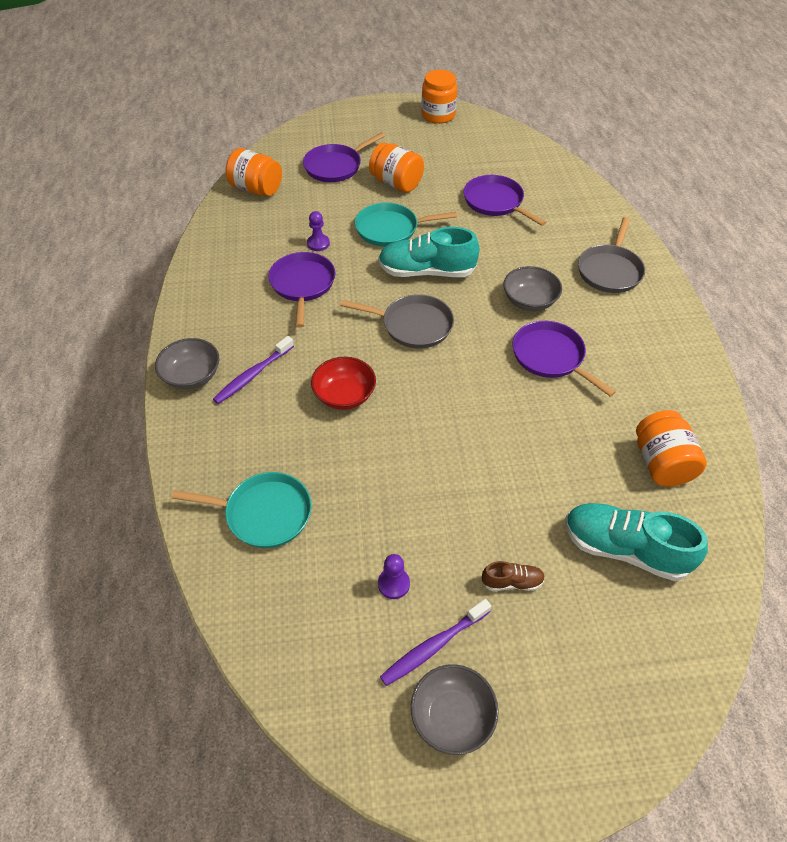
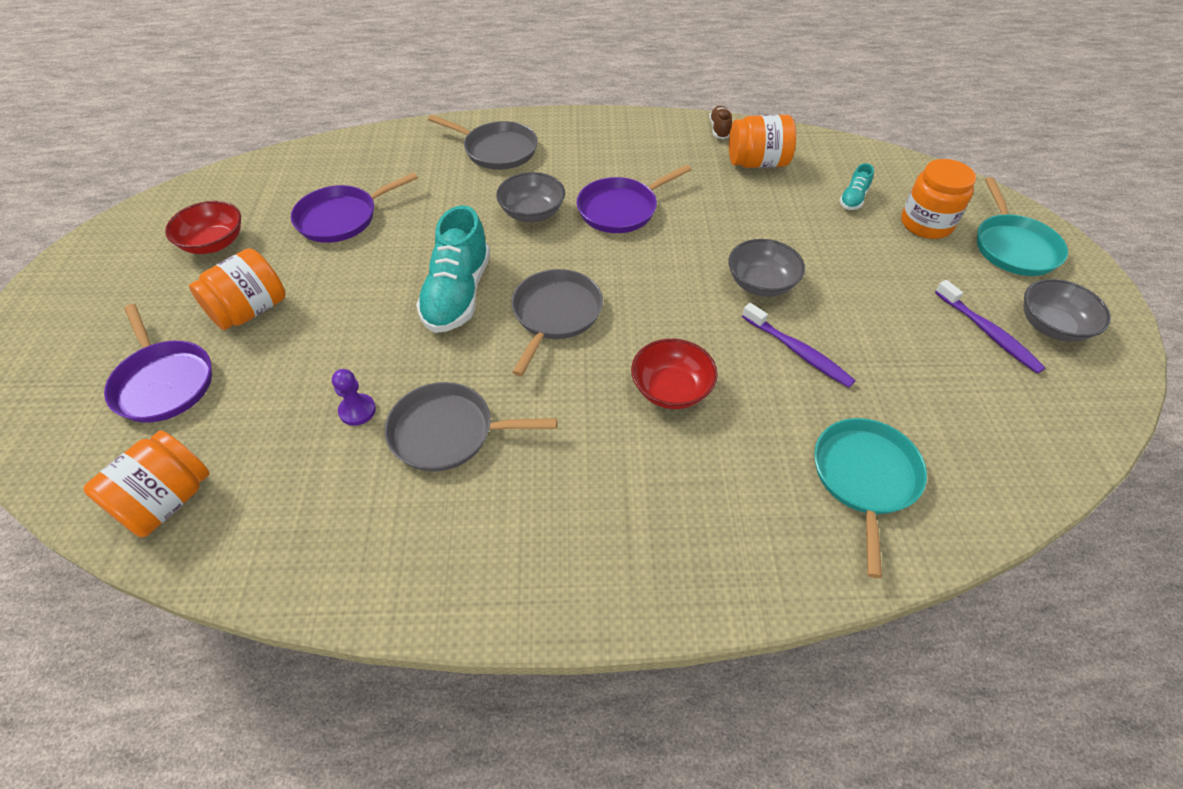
camera: 85 degrees left, 0 degrees up
grey bowl [155,338,219,390] -> grey bowl moved to [729,239,805,297]
purple toothbrush [213,336,294,404] -> purple toothbrush moved to [742,303,856,388]
purple pan [268,252,335,328] -> grey pan [385,382,557,472]
turquoise pan [355,203,457,247] -> turquoise pan moved to [977,177,1068,276]
purple pawn [378,554,410,599] -> none
orange jar [421,70,457,124] -> orange jar moved to [901,159,976,239]
brown shoe [482,561,545,591] -> brown shoe moved to [709,106,732,139]
turquoise shoe [565,503,708,581] -> turquoise shoe [839,163,874,210], size x0.47
none -> red bowl [165,201,241,254]

